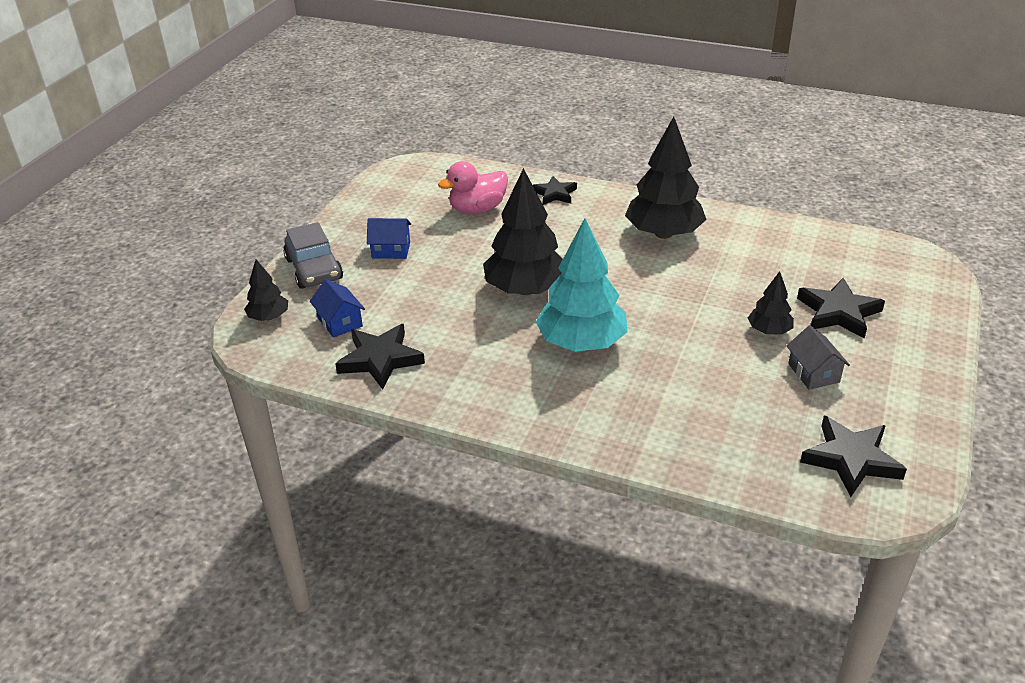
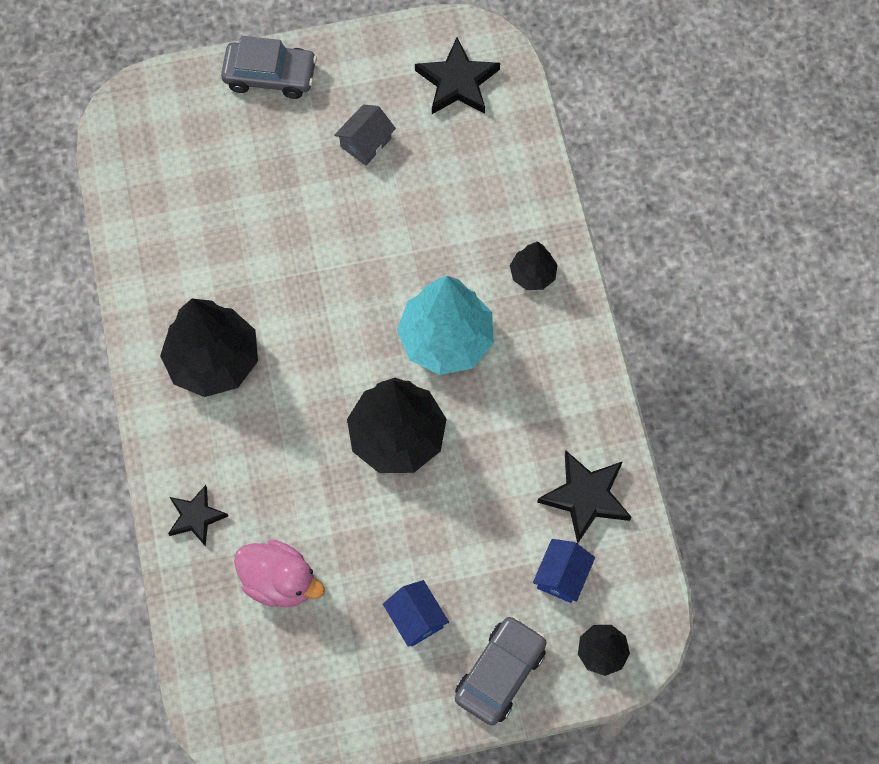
camera: 125 degrees left, 30 degrees up
black tree [748,271,794,334] -> black tree moved to [510,241,557,290]
black star [797,278,885,339] -> none
none -> grey car [221,36,317,99]

